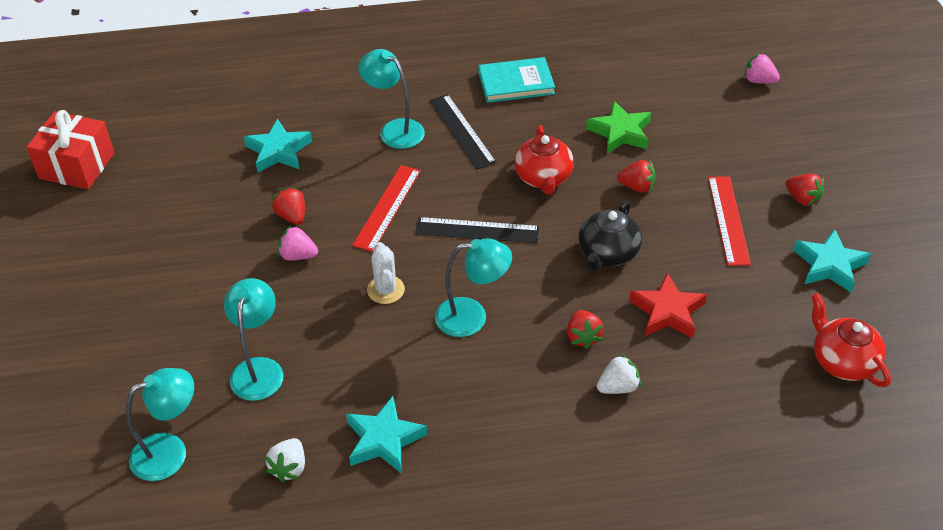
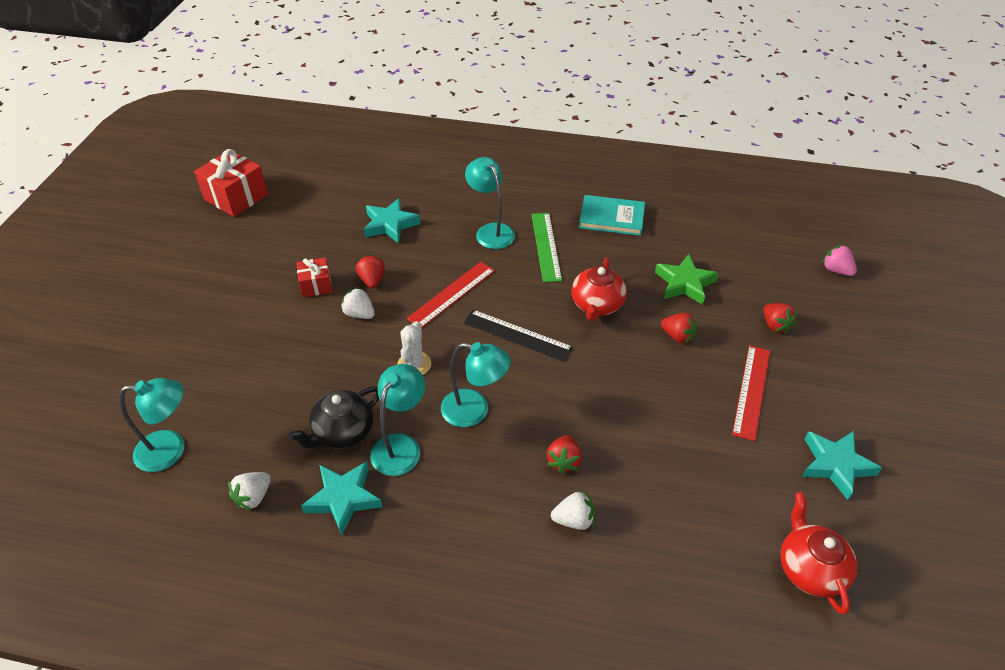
camera: 20 degrees right, 0 degrees up
turquoise lamp [224,278,283,401] -> turquoise lamp moved to [370,364,425,476]
pink strawberry [278,225,318,261] -> white strawberry [341,287,375,319]
black ruler [429,94,496,169] -> green ruler [532,213,562,282]
black teapot [578,200,642,271] -> black teapot moved to [289,386,379,449]
red star [629,272,707,338] -> none
red strawberry [785,174,824,206] -> red strawberry moved to [763,303,798,334]
none -> red gift [297,258,332,297]

